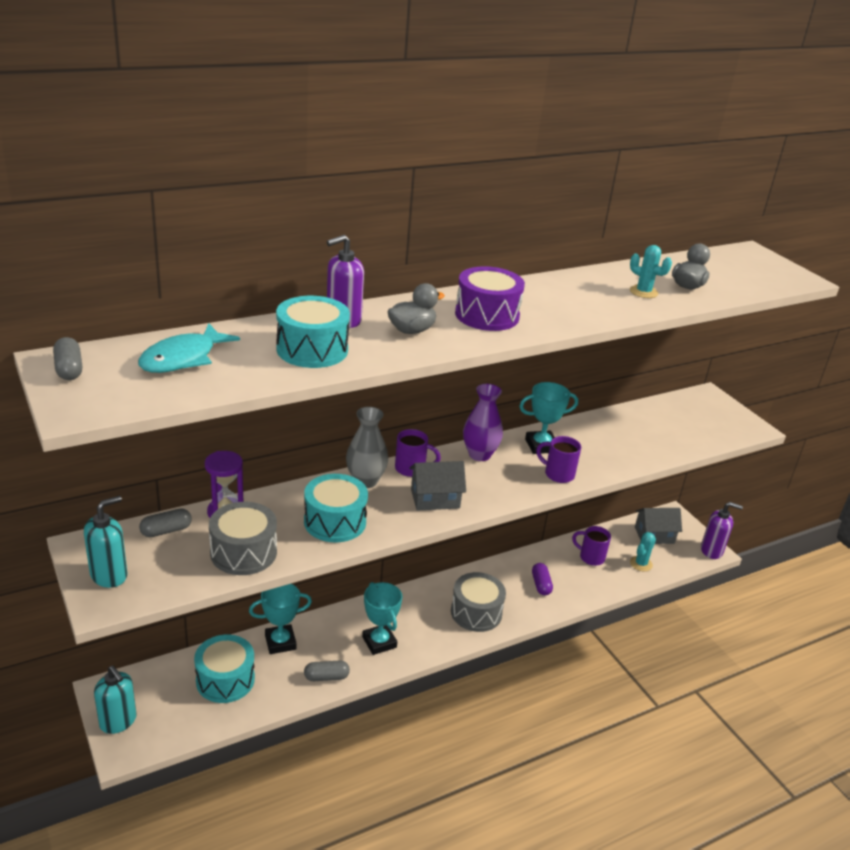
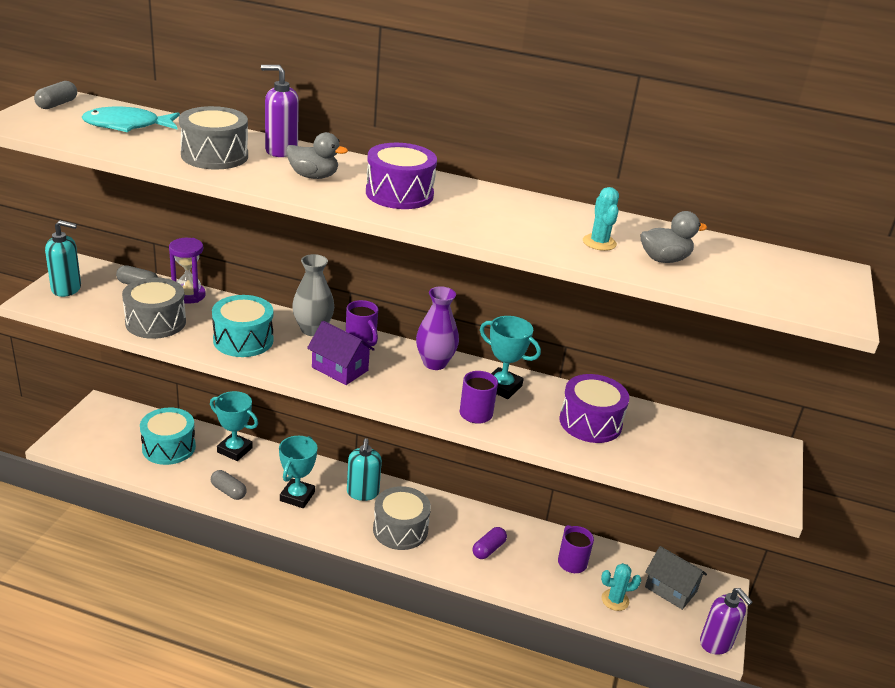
camera: 45 degrees right, 0 degrees up
turquoise soap dispenser [94,666,137,734] -> turquoise soap dispenser moved to [347,438,382,501]
turquoise drum [276,296,350,368] -> grey drum [179,106,248,170]
grey house [409,461,466,511] -> purple house [307,321,375,385]
none -> purple drum [559,374,629,443]

